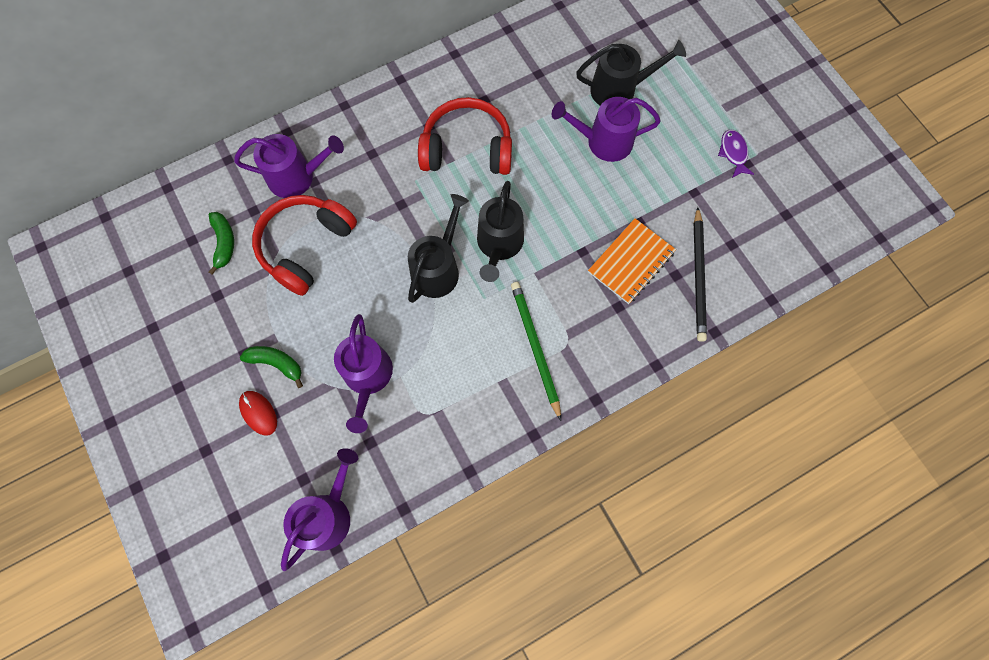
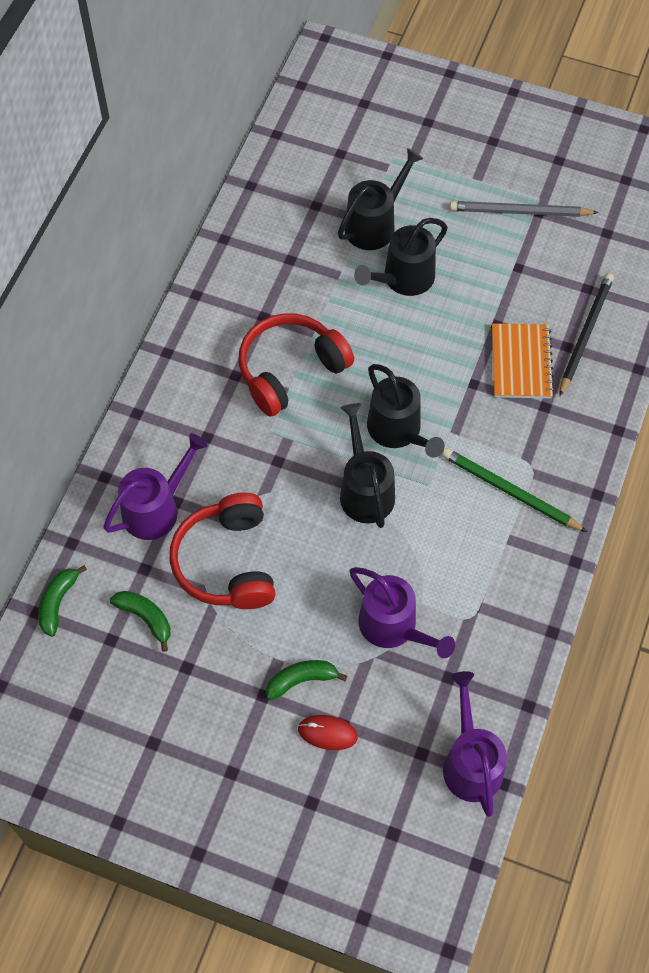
camera: 40 degrees left, 10 degrees down
purple watering can [552,97,661,162] -> black watering can [354,218,448,296]
black pencil [694,207,707,342] -> black pencil turned 120 degrees counterclockwise [559,273,614,397]
purple fish [718,130,754,178] -> grey pencil [450,201,599,217]
none -> green banana [38,565,87,637]

